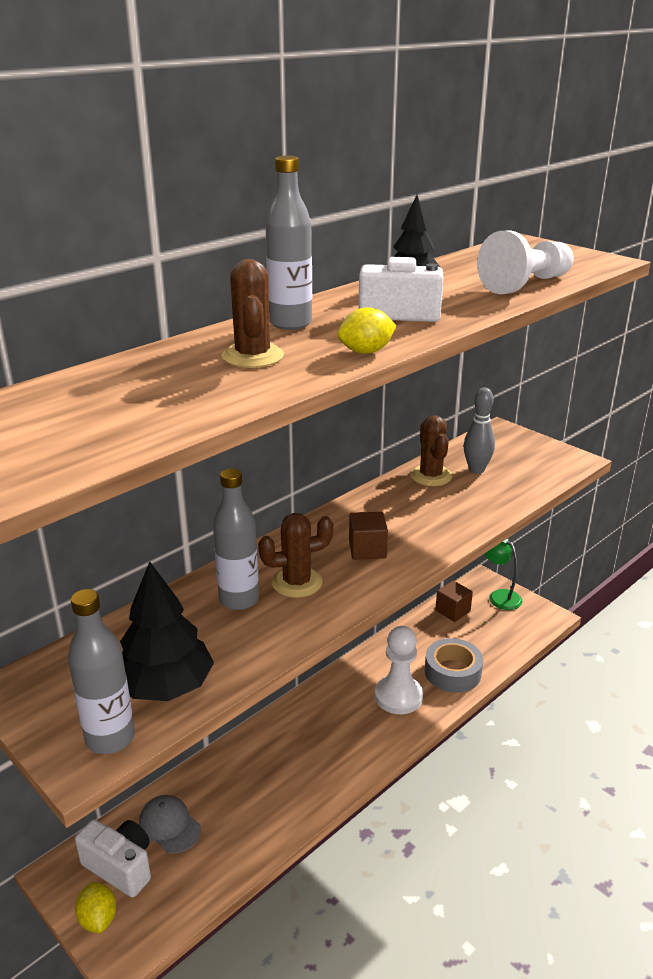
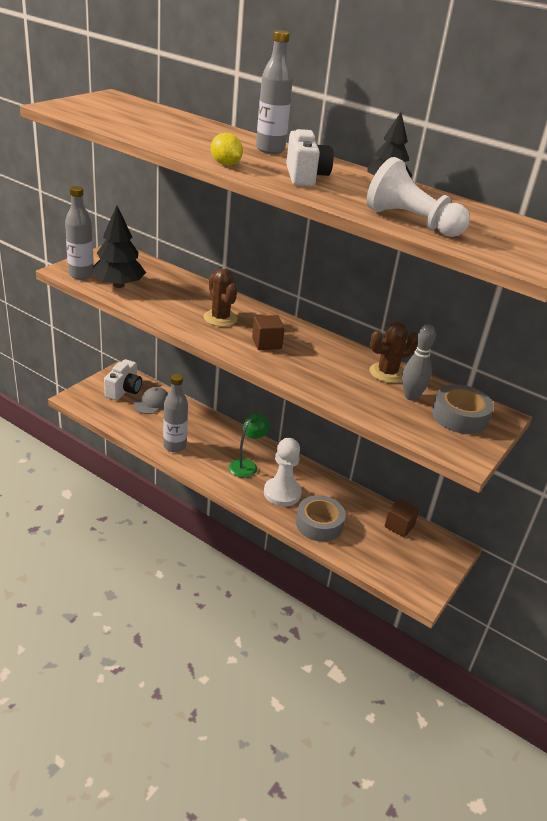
camera: 75 degrees right, 5 degrees up
yellow lemon [75,882,116,933] -> none
grey bottle [213,468,259,610] -> grey bottle moved to [163,374,188,452]
brown cactus [222,259,284,368] -> none
green lamp [484,539,522,610] -> green lamp moved to [229,414,270,478]
none -> grey tape [432,384,494,434]

